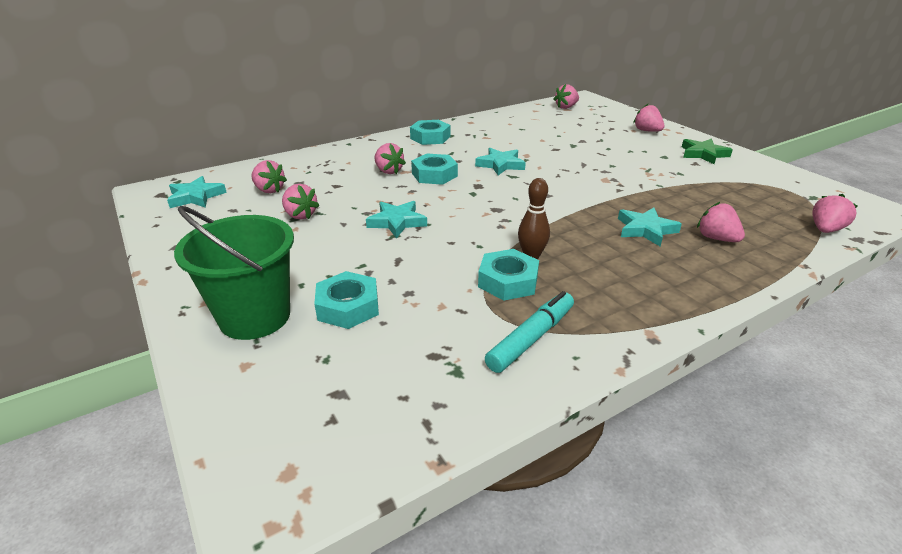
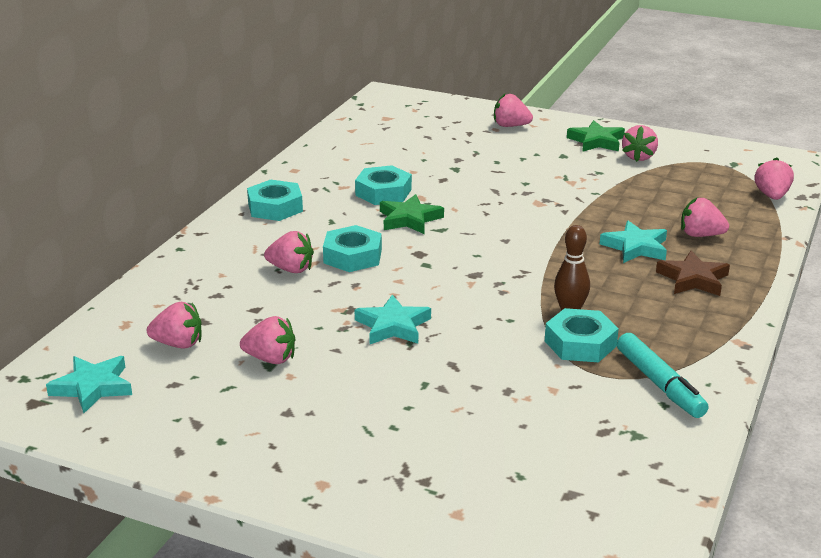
camera: 35 degrees left, 5 degrees down
green bucket [174,206,294,340] -> none
turquoise nut [314,271,379,329] -> turquoise nut moved to [355,165,412,205]
turquoise star [475,148,526,175] -> green star [380,194,444,234]
turquoise marker [485,291,574,373] -> turquoise marker turned 150 degrees clockwise [617,333,708,418]
pink strawberry [553,84,579,109] -> pink strawberry moved to [622,125,658,162]
none -> brown star [656,251,730,296]

